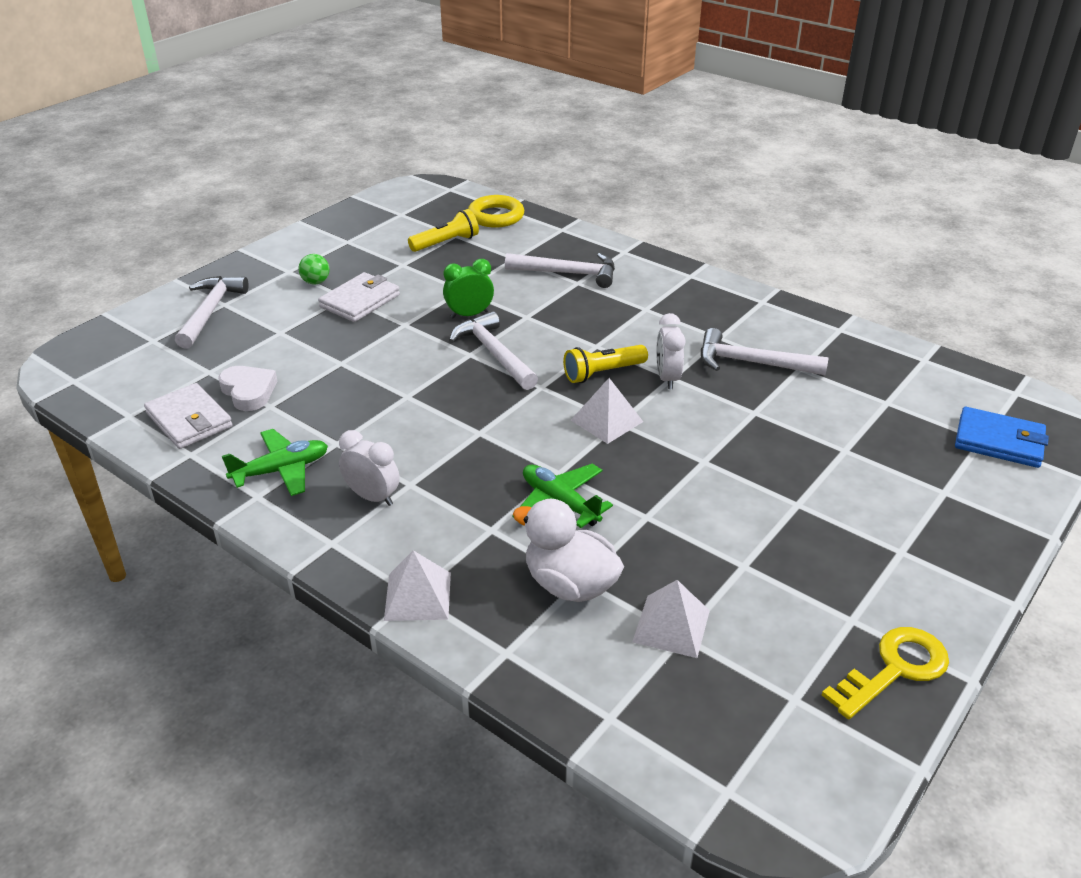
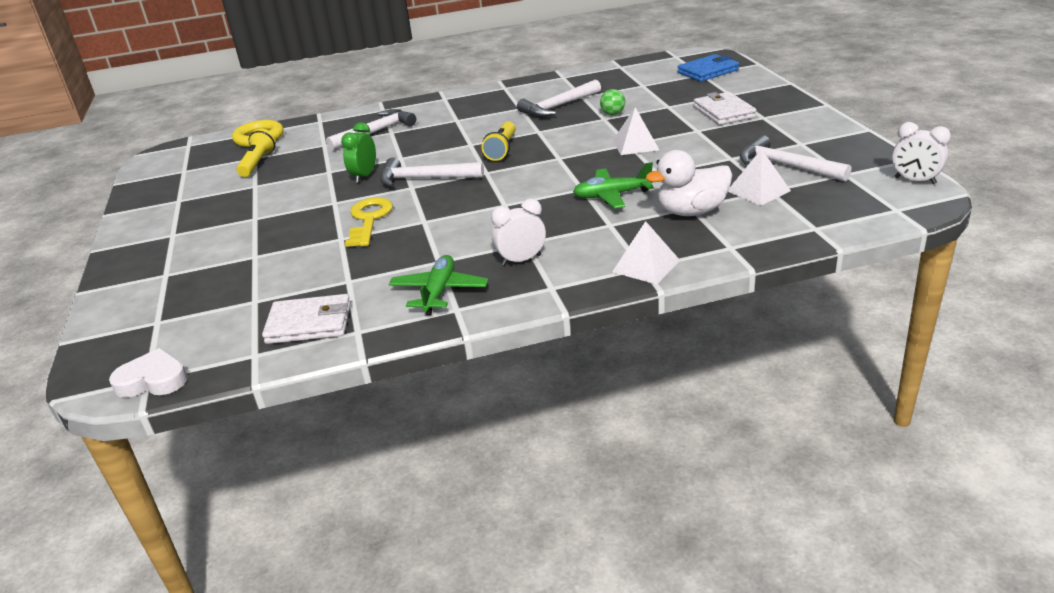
camera: 50 degrees left, 5 degrees down
white hammer [175,276,249,349] -> white hammer moved to [740,135,851,182]
white heart [218,366,277,411] -> white heart moved to [109,348,188,398]
green ball [299,254,329,285] -> green ball moved to [600,89,625,115]
white wallet [318,272,400,322] -> white wallet moved to [694,92,757,125]
white pyramid [571,378,643,444] -> white pyramid moved to [613,107,659,155]
white clock [656,313,685,389] -> white clock moved to [892,122,951,184]
yellow key [822,627,949,720] -> yellow key moved to [345,197,393,247]

